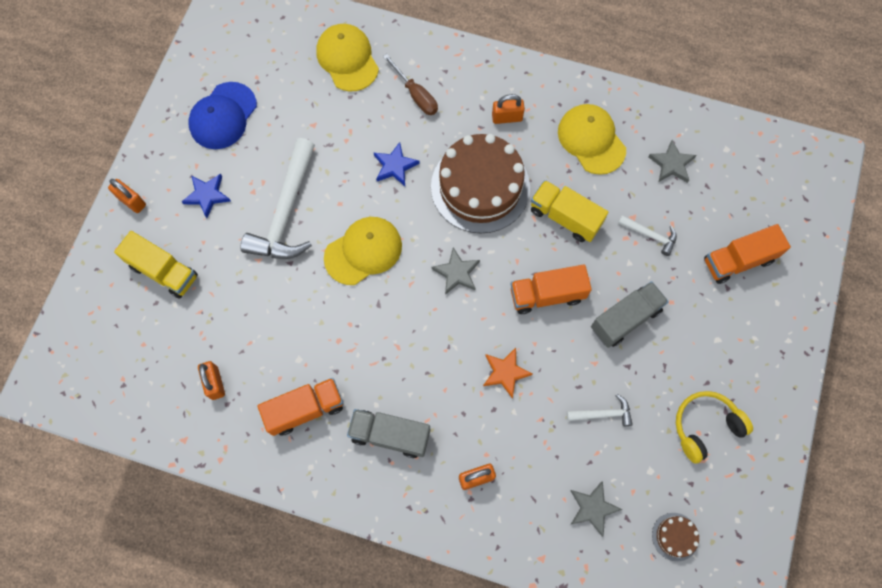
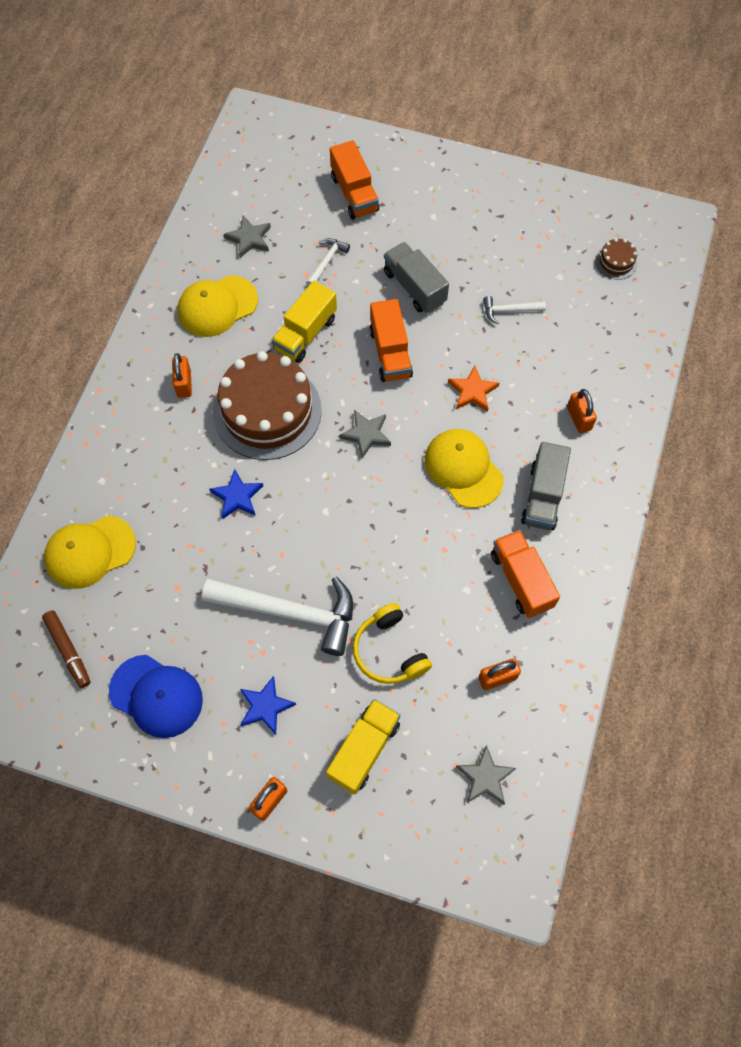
camera: 90 degrees left, 5 degrees down
yellow cap [324,217,402,285] -> yellow cap moved to [425,429,504,508]
brown screwdriver [383,54,438,115] -> none
white hammer [567,394,633,426] -> white hammer turned 90 degrees counterclockwise [483,296,546,324]
grey star [570,481,623,537] -> grey star moved to [456,745,516,804]
yellow headphones [676,391,753,464] -> yellow headphones moved to [353,603,432,684]
none -> brown marker [42,610,91,688]

